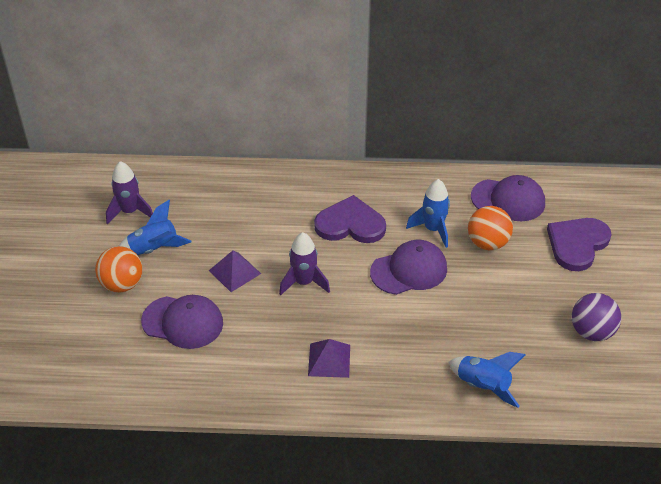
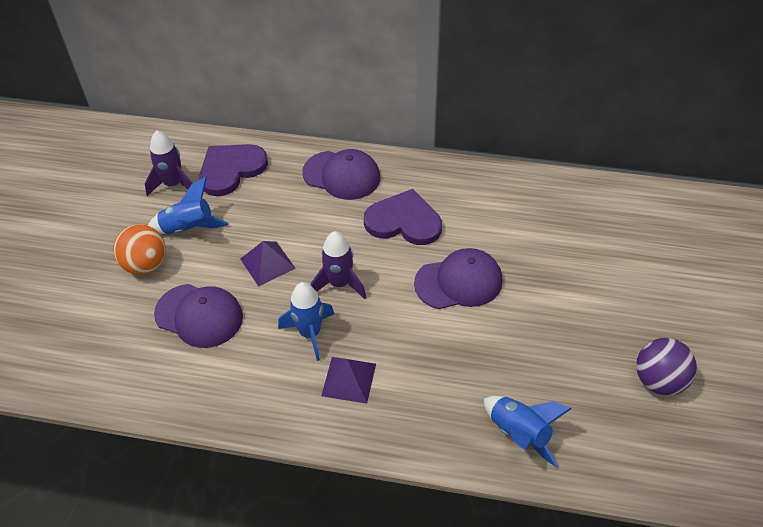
camera: 10 degrees right, 5 degrees up
blue rocket [406,179,450,248] -> blue rocket moved to [278,282,334,361]
orange ball [468,206,513,250] -> none
purple cap [471,175,545,221] -> purple cap moved to [302,149,380,200]
purple heart [547,218,612,271] -> purple heart moved to [199,144,268,196]

